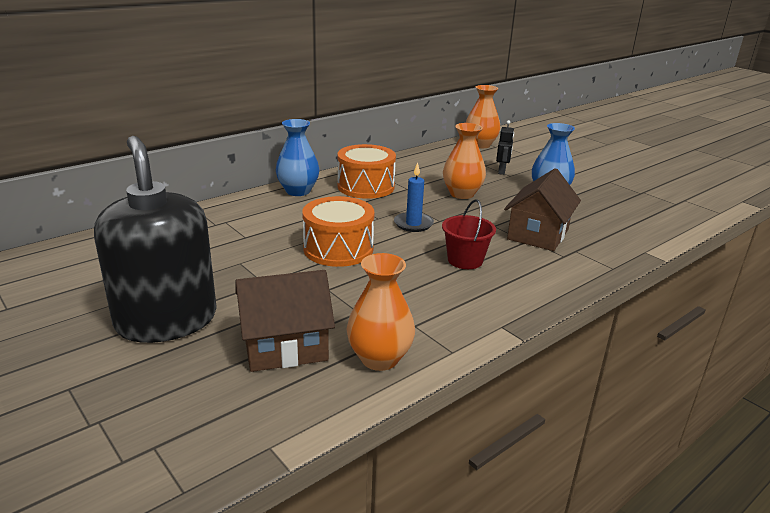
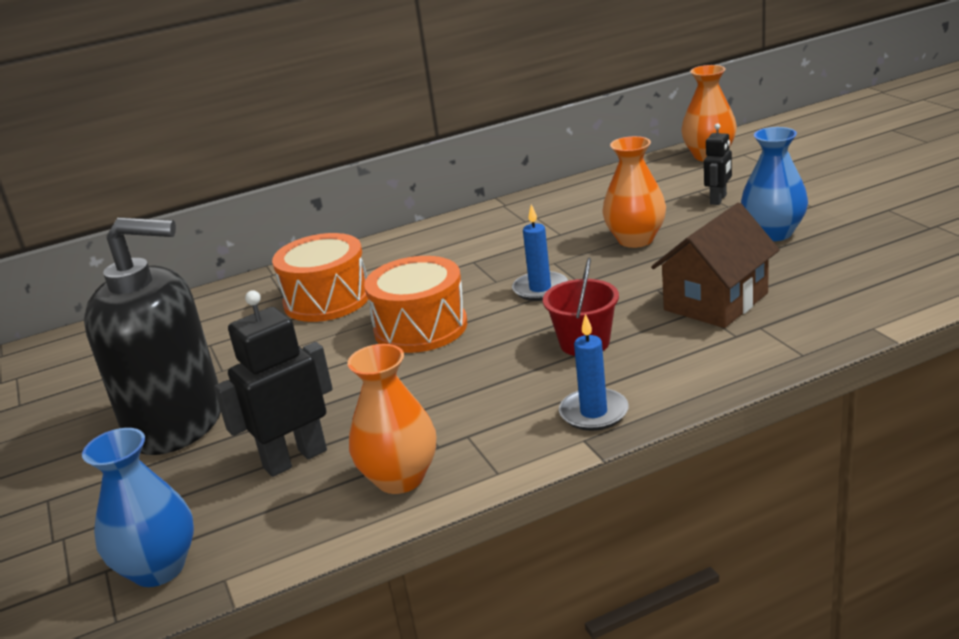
camera: 20 degrees right, 0 degrees up
black soap dispenser [94,136,217,343] -> black soap dispenser turned 105 degrees clockwise [84,217,221,455]
brown house [236,270,335,372] -> black robot [214,290,333,477]
blue vase [276,119,320,196] -> blue vase moved to [82,428,194,587]
orange drum [337,144,396,199] -> orange drum moved to [272,233,368,322]
none -> blue candle [559,314,628,431]

